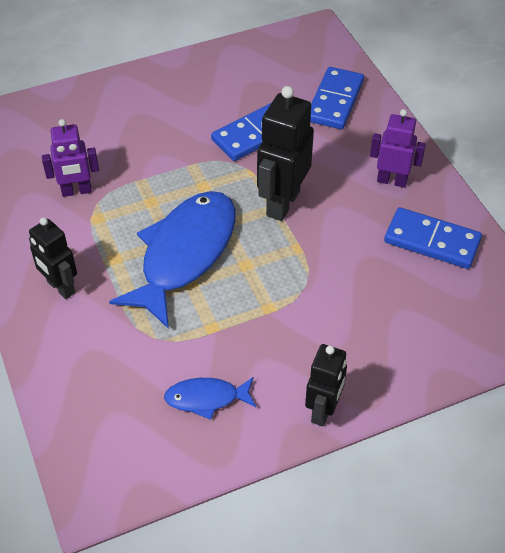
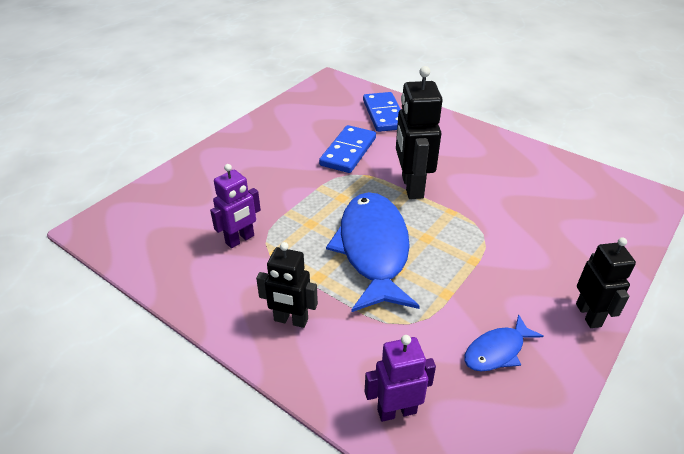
camera: 30 degrees left, 10 degrees down
purple robot [370,109,426,188] -> purple robot moved to [365,335,436,422]
blue domino [384,207,482,269] -> none

